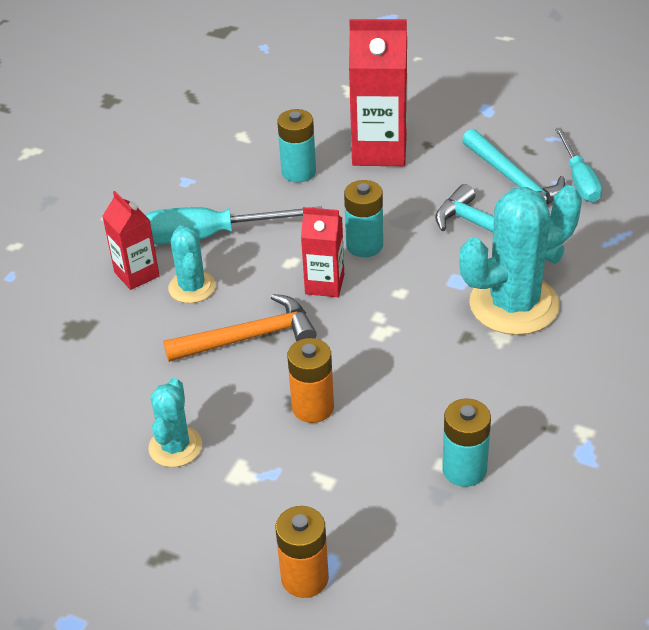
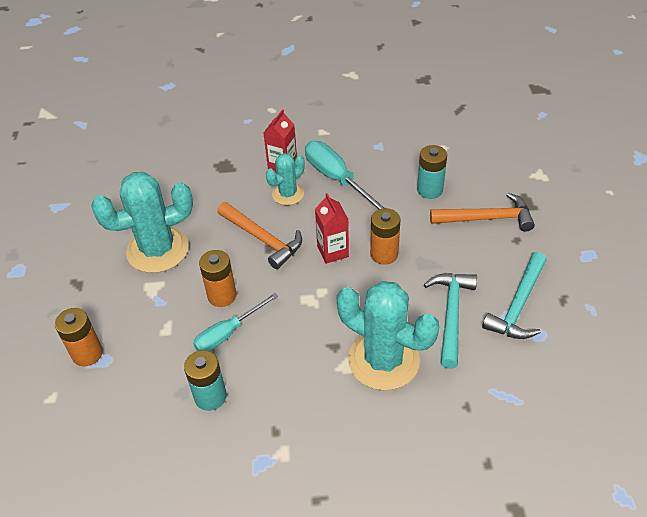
camera: 60 degrees right, 5 degrees up
turquoise cactus [148,378,202,467] -> turquoise cactus [91,172,193,273], size x1.82
turquoise battery [344,180,383,257] -> orange battery [370,208,400,265]
red carton [349,19,407,166] -> orange hammer [430,193,535,232]
turquoise screwdriver [555,127,602,202] -> turquoise screwdriver moved to [193,293,278,351]

